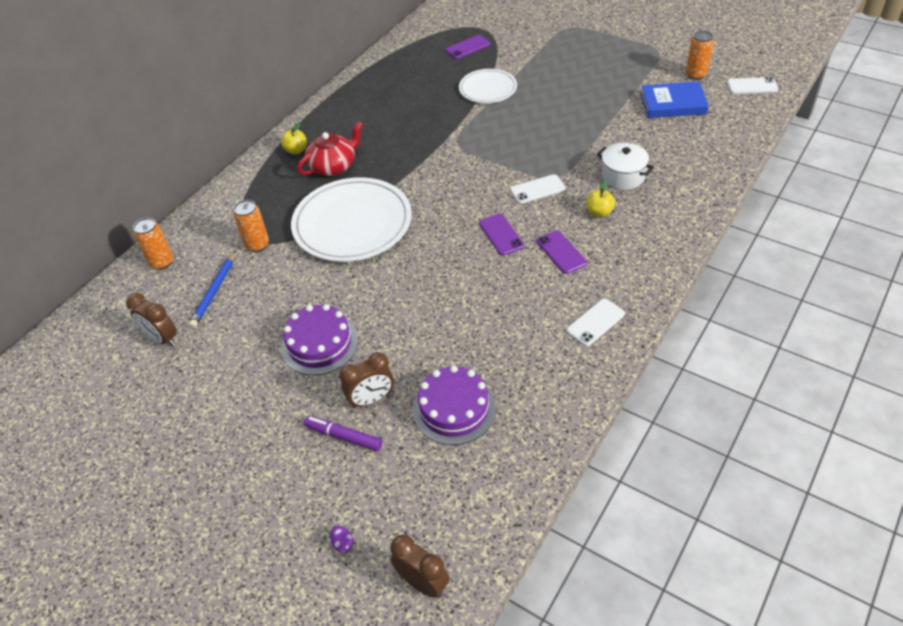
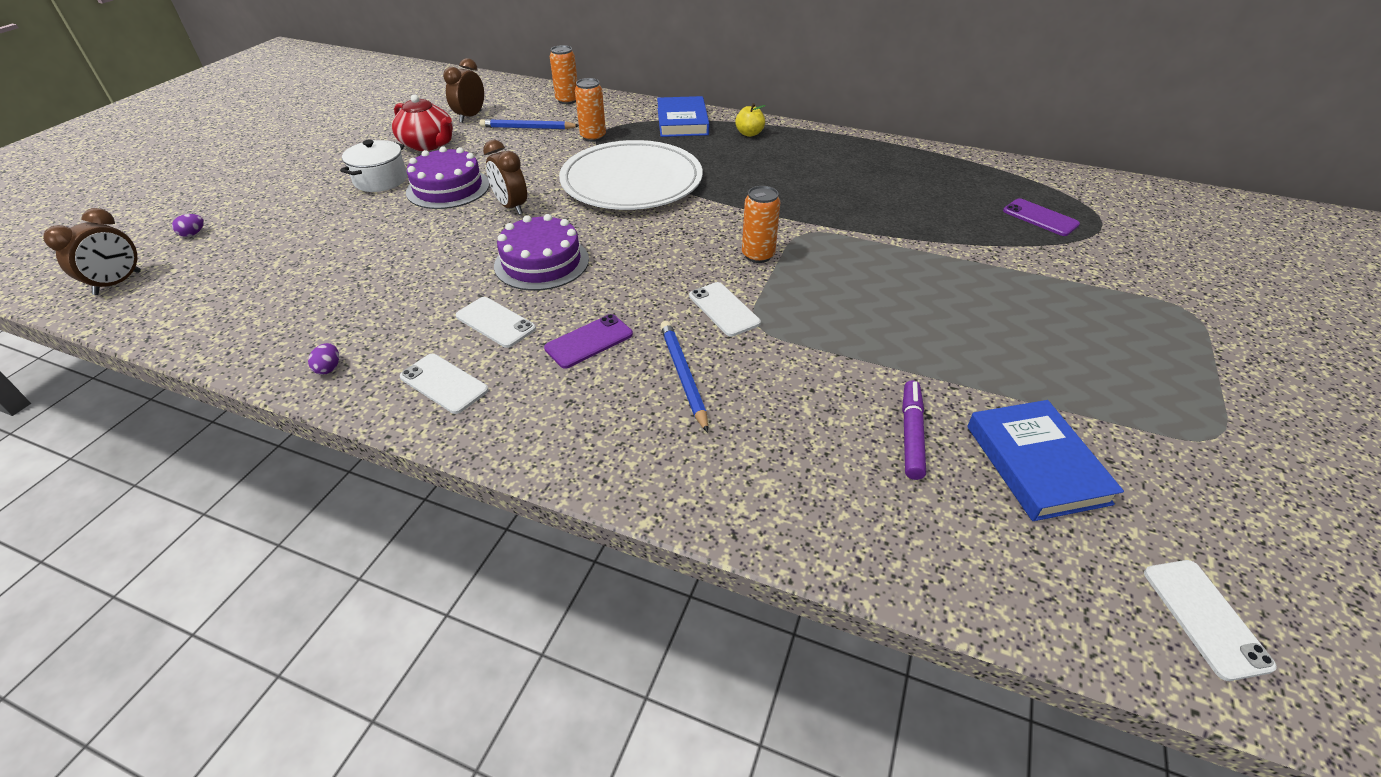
camera: 75 degrees right, 5 degrees down
red teapot [297,121,363,176] -> red teapot moved to [392,94,453,151]
purple marker [304,416,382,451] -> purple marker moved to [902,380,926,480]
brown clock [339,352,394,408] -> brown clock moved to [483,140,527,215]
purple cake [413,365,496,445] -> purple cake moved to [494,214,589,291]
white plate [459,69,517,103] -> none
purple phone [479,214,524,256] -> none
yellow apple [587,181,615,217] -> blue pencil [660,321,708,433]
white pot [597,143,654,190] -> white pot moved to [340,140,407,192]
orange can [686,31,714,80] -> orange can moved to [742,186,780,263]
none -> purple egg [308,343,339,375]
none -> white phone [456,297,536,348]
none -> blue book [657,96,709,137]

